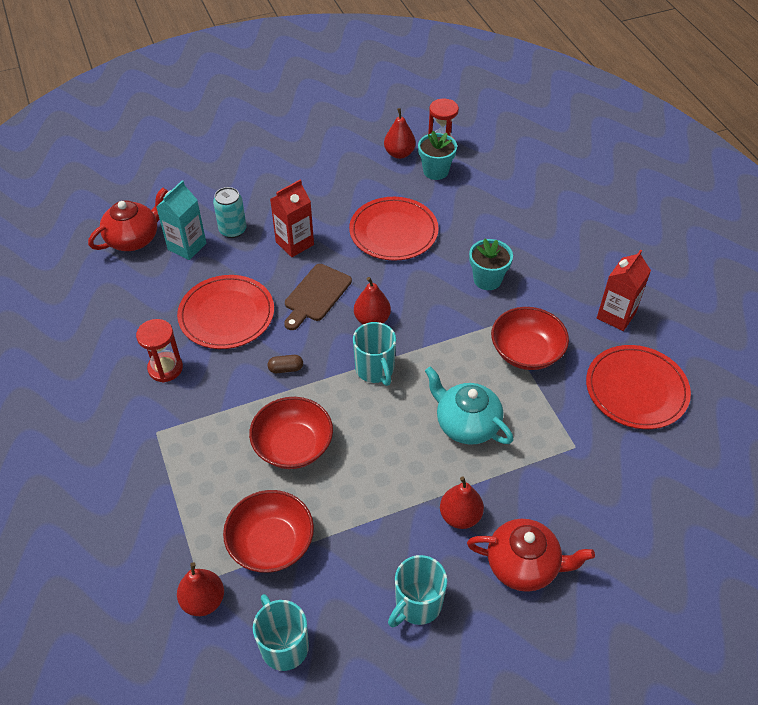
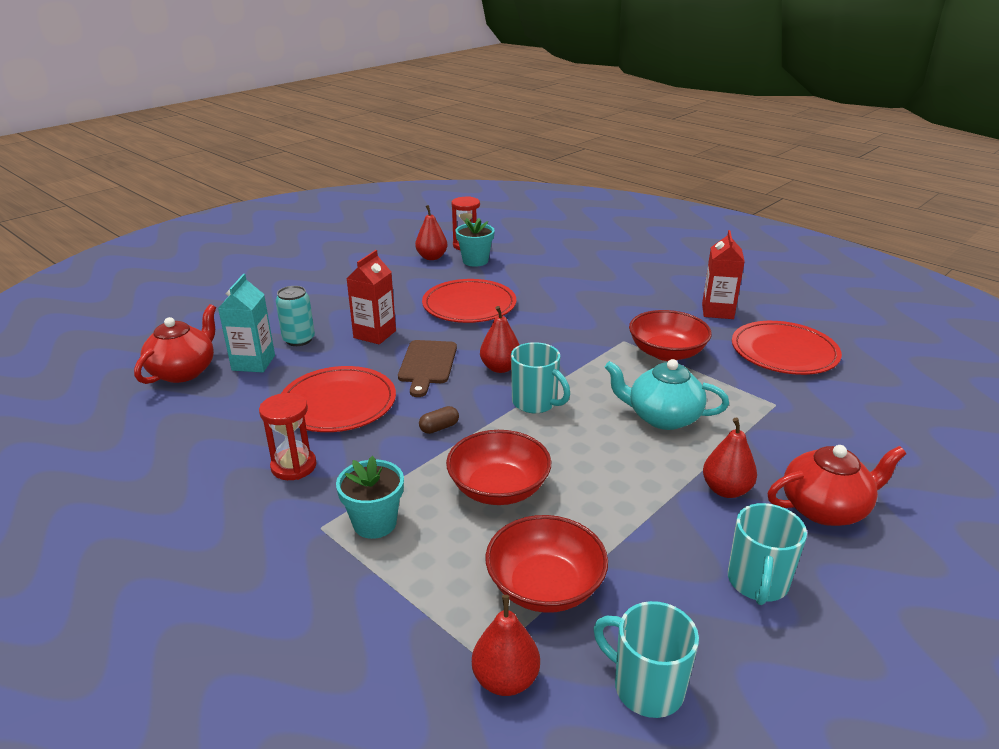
camera: 25 degrees left, 20 degrees down
turquoise flower pot [469,238,513,290] -> turquoise flower pot moved to [336,456,404,539]

